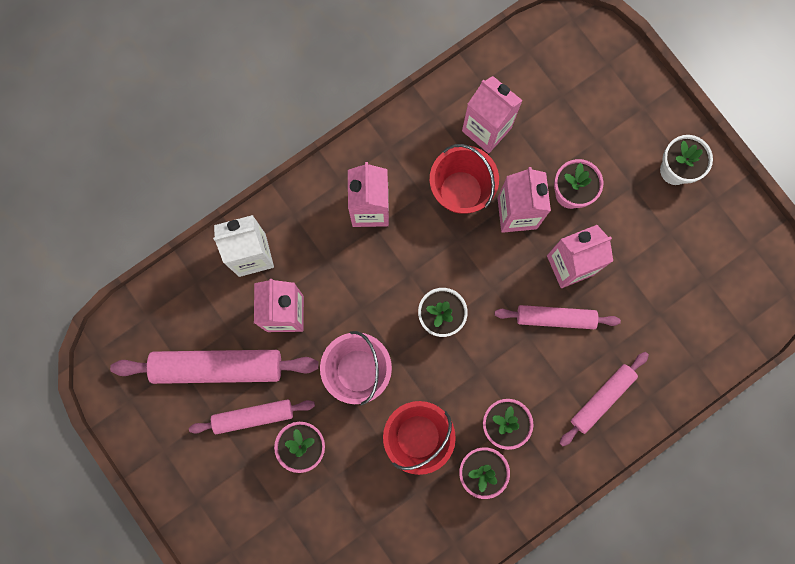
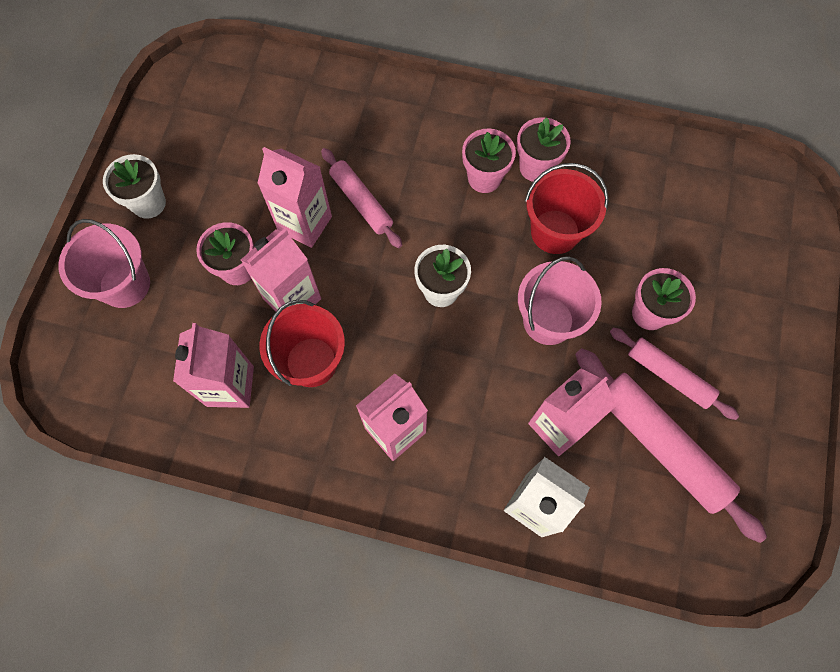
camera: 130 degrees left, 10 degrees down
pink rolling pin [560,352,649,446] -> none
none -> pink bucket [58,219,150,308]

